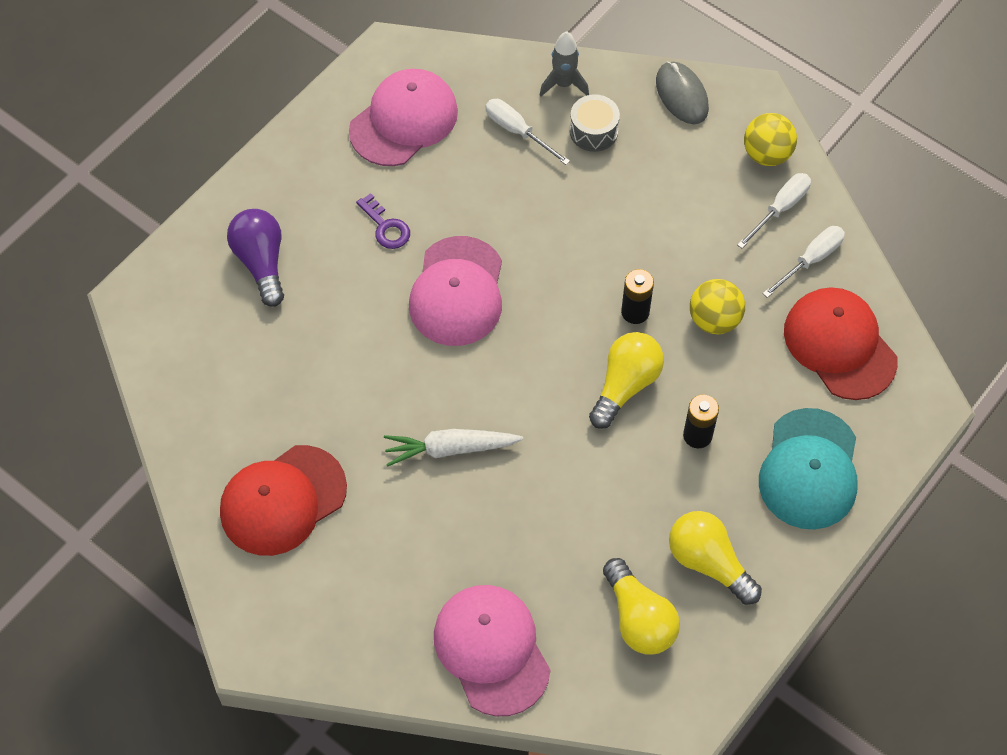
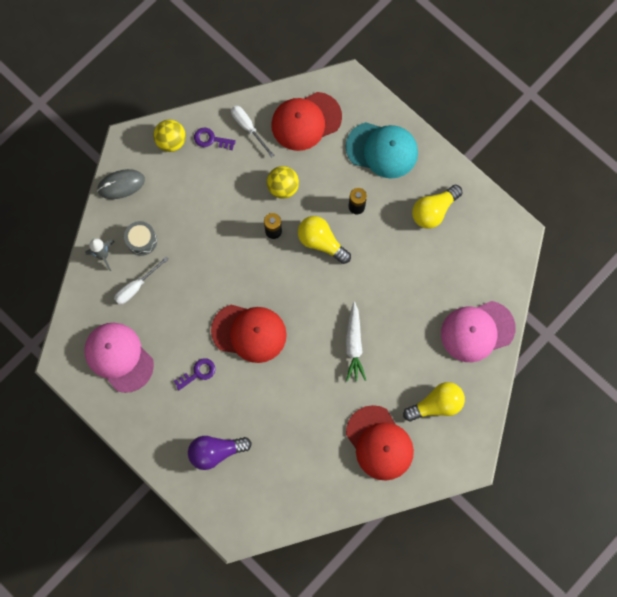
camera: 85 degrees left, 15 degrees up
pink cap [409,236,502,346] -> red cap [211,305,287,363]
yellow light bulb [603,558,680,655] -> yellow light bulb moved to [403,382,465,421]
white screwdriver [737,173,811,248] -> purple key [194,127,236,150]

